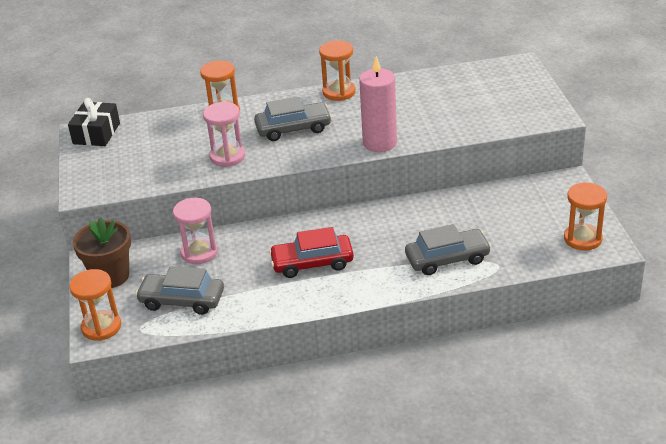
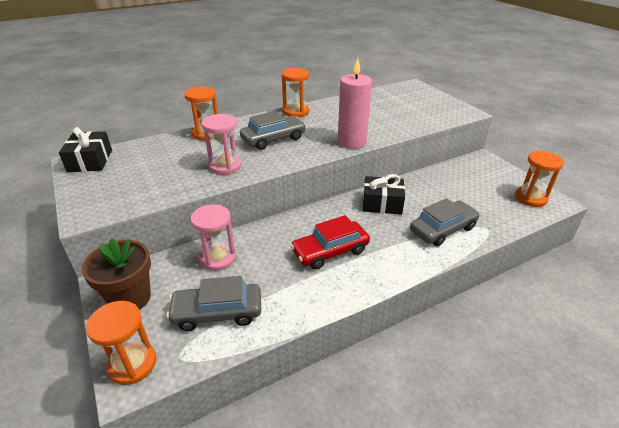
camera: 20 degrees left, 0 degrees up
none -> black gift [363,174,405,215]

